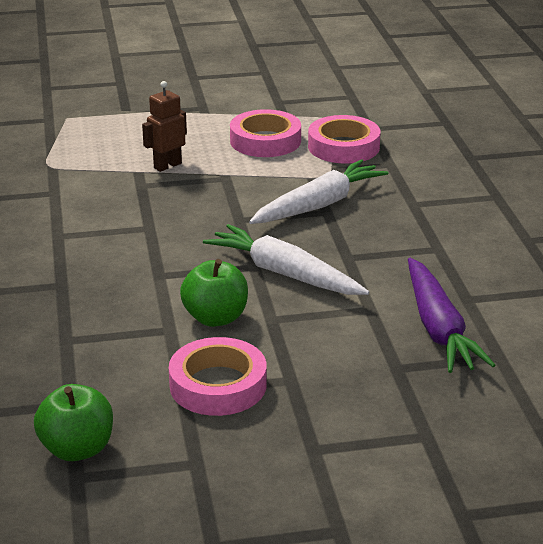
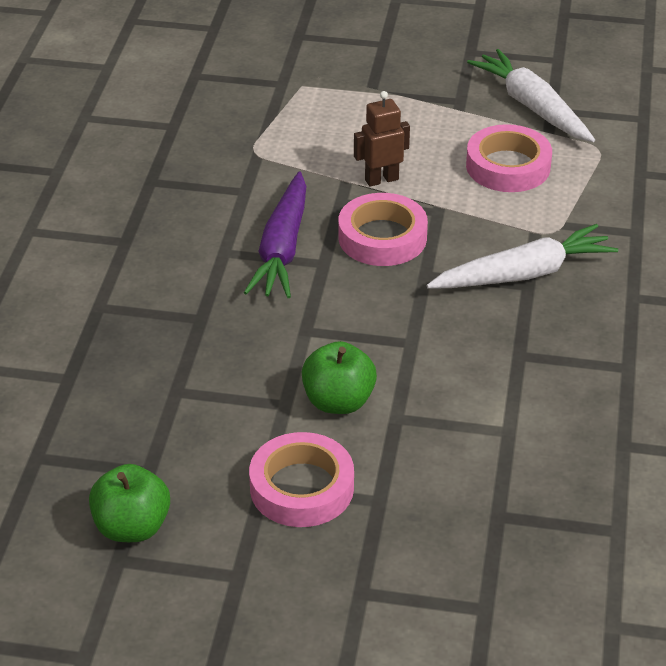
camera: 20 degrees right, 10 degrees up
white carrot [203,224,369,295] -> white carrot moved to [467,49,595,142]
pink tape [308,115,380,163] -> pink tape moved to [338,193,428,266]
purple carrot [408,258,496,373] -> purple carrot moved to [244,172,306,298]

